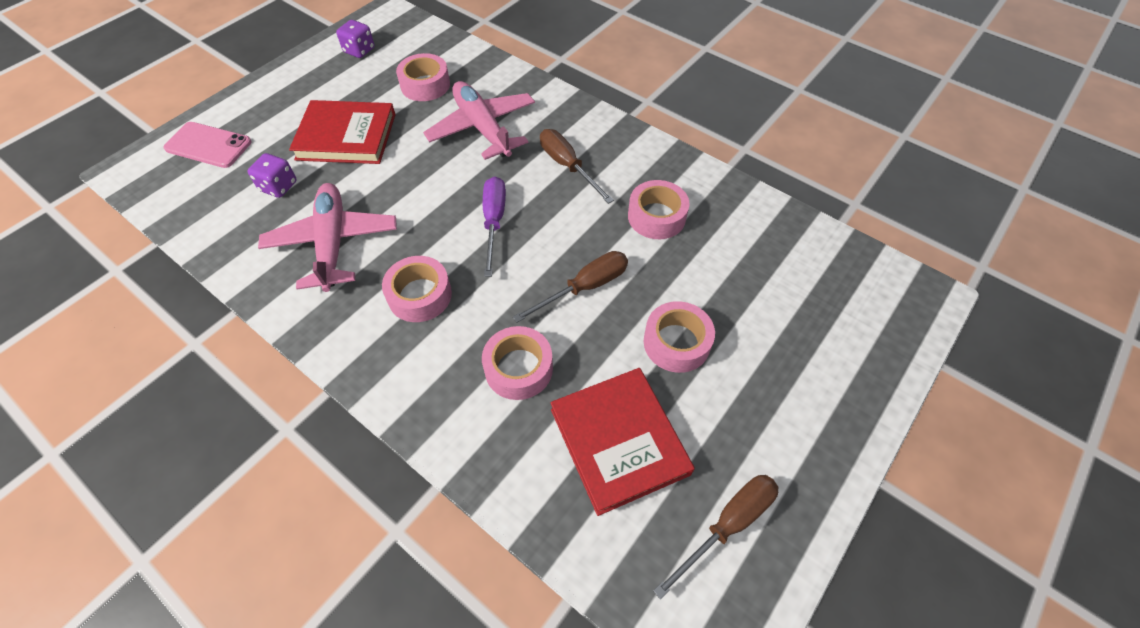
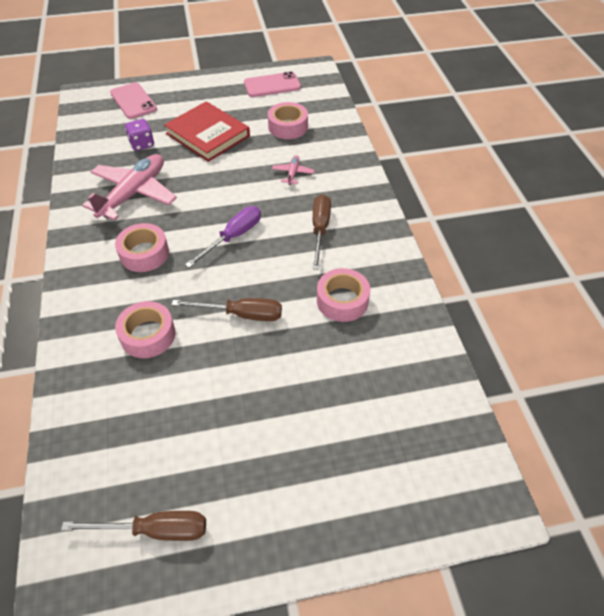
camera: 40 degrees right, 5 degrees down
purple dice [336,20,374,58] -> pink phone [244,71,301,97]
pink plane [423,81,535,160] -> pink plane [272,155,315,185], size x0.45
red book [551,368,695,516] -> none
pink tape [644,301,715,373] -> none

